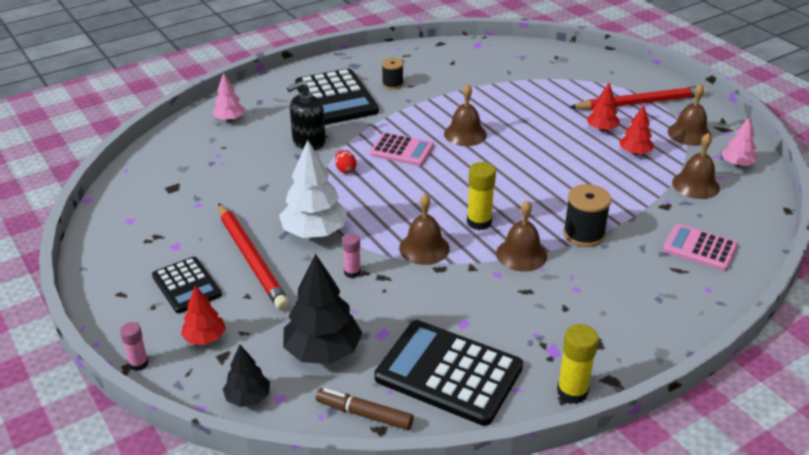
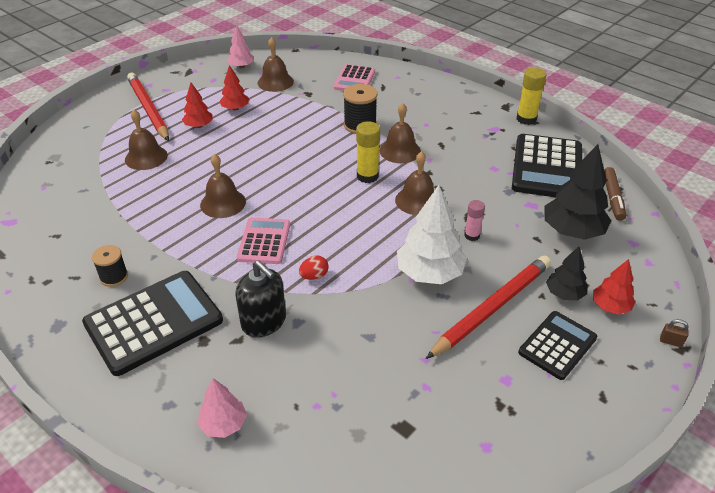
camera: 105 degrees left, 5 degrees up
pink glue stick [120,322,149,371] -> brown padlock [660,319,689,347]
black tree [223,345,270,407] -> black tree moved to [546,247,587,301]
brown bell [668,84,712,146] -> brown bell moved to [125,109,168,170]

